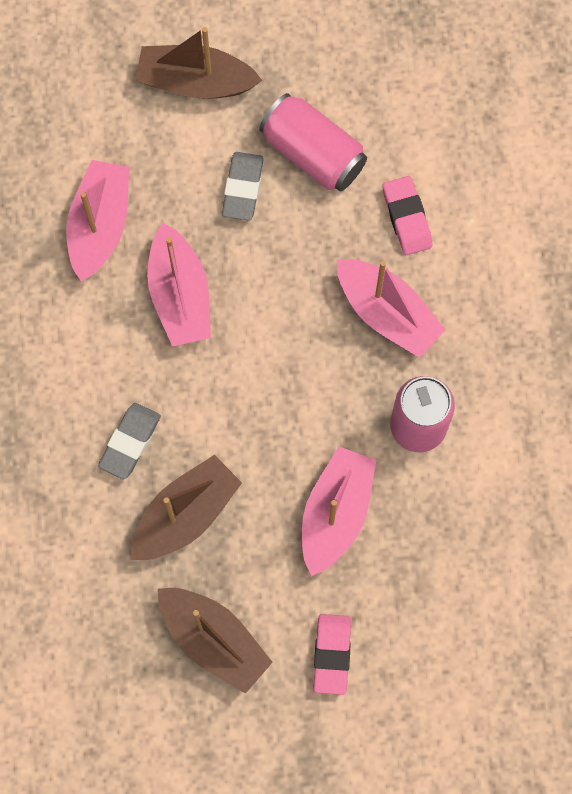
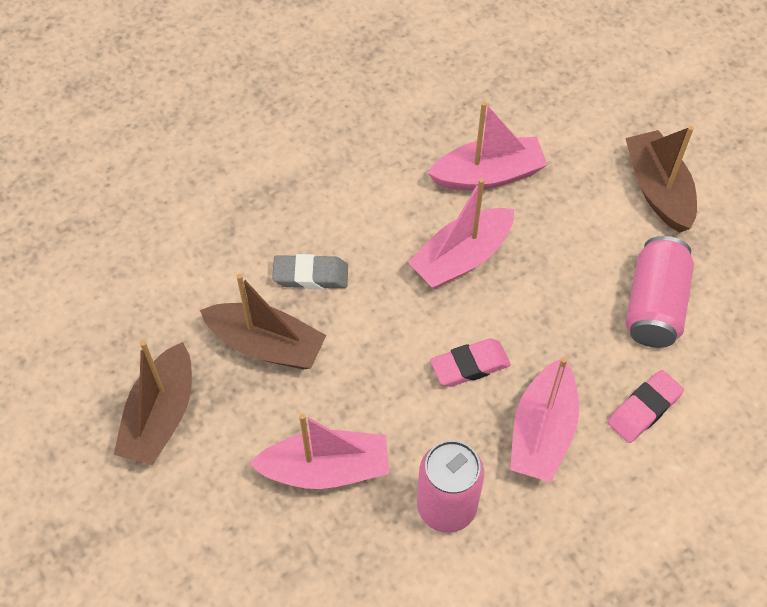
camera: 65 degrees right, 15 degrees down
grey eraser [222,152,264,221] -> none
pink eraser [313,614,351,695] -> pink eraser moved to [430,338,511,387]

